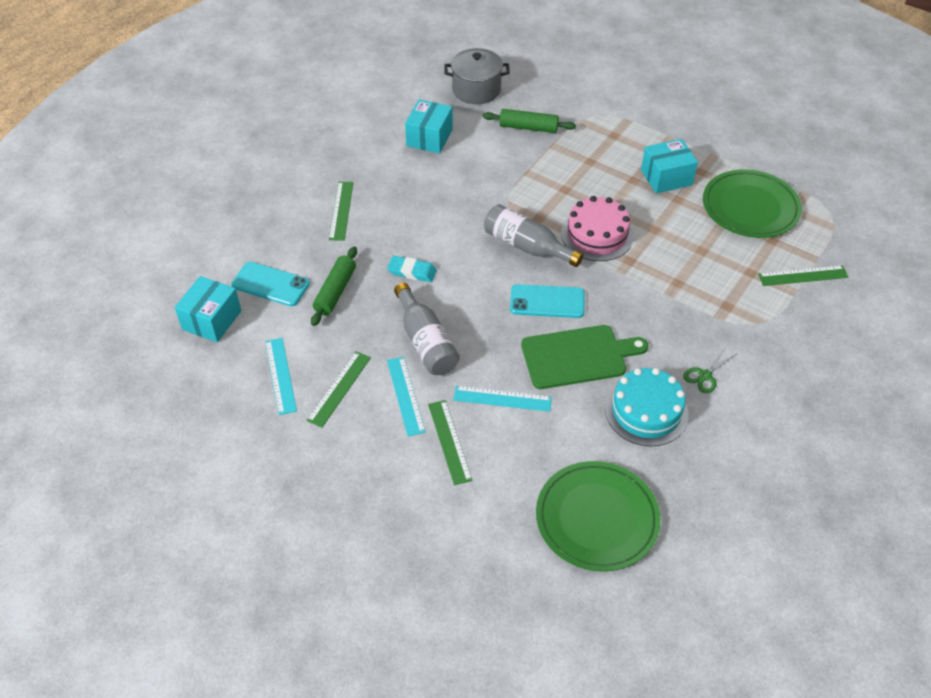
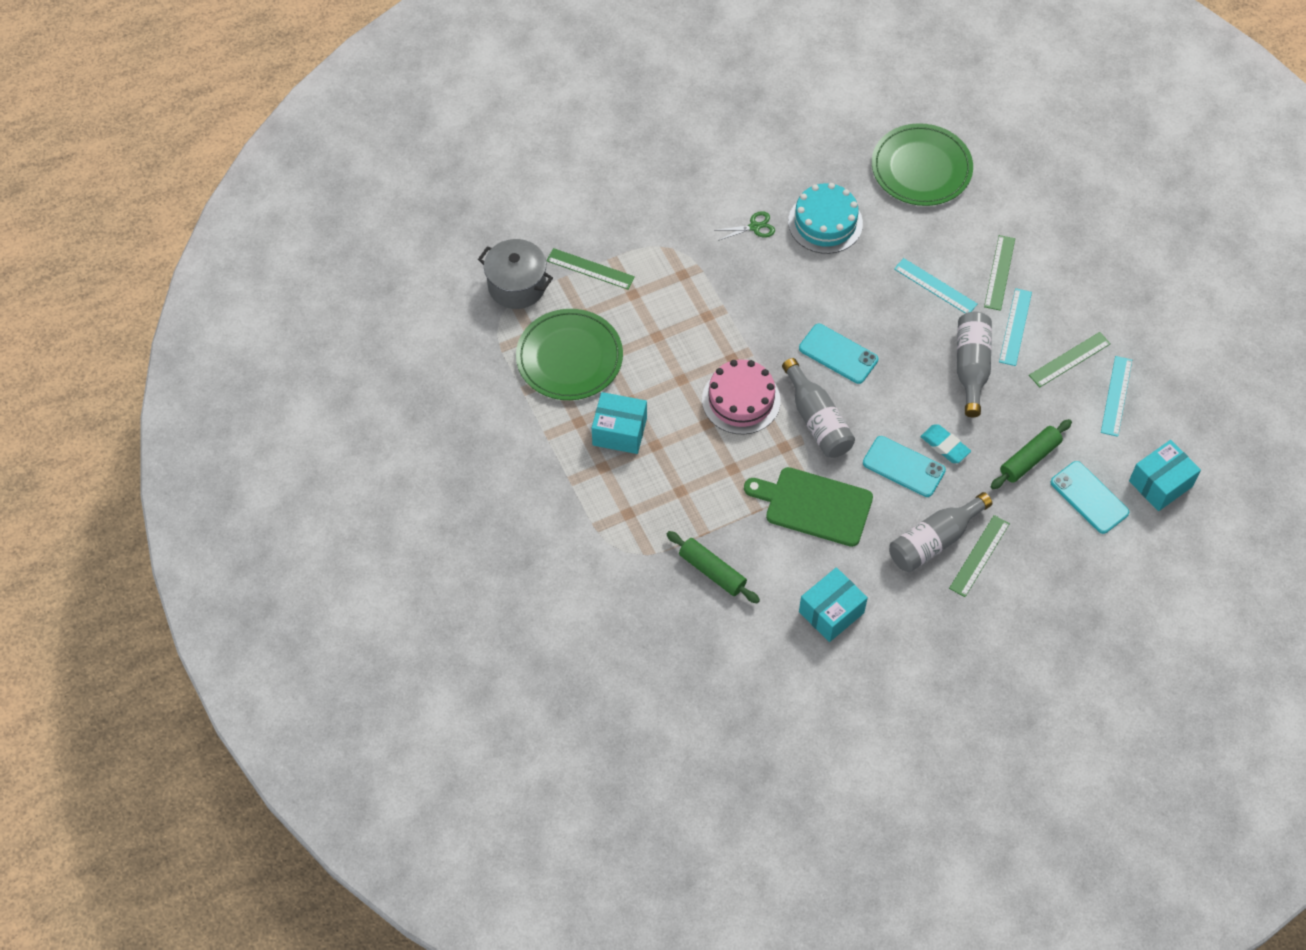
camera: 150 degrees left, 10 degrees up
grey pot [444,48,510,104] -> grey pot moved to [478,239,553,309]
green cutting board [521,325,648,389] -> green cutting board moved to [744,467,873,547]
none -> turquoise phone [863,436,946,497]
none -> grey bottle [889,492,992,572]

